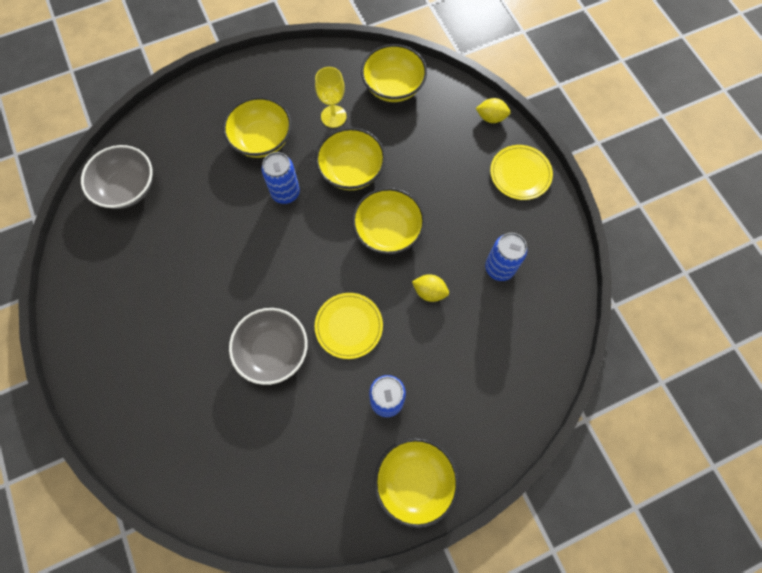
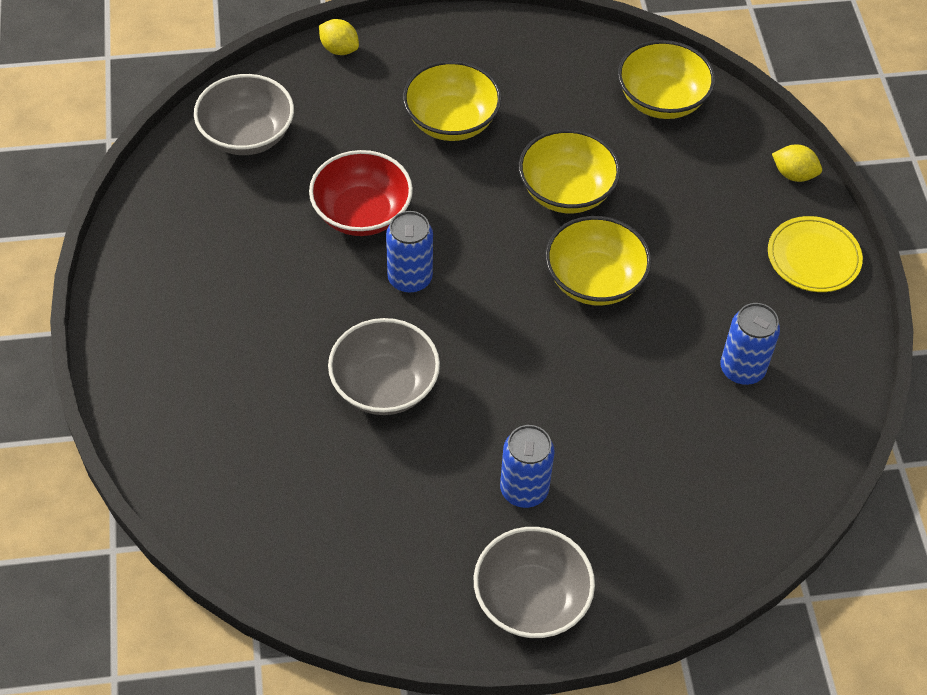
camera: 15 degrees right, 15 degrees down
blue can [262,152,300,204] -> blue can moved to [386,211,433,293]
yellow goblet [315,67,347,128] -> none
yellow plate [315,293,383,359] -> none
yellow bowl [374,438,459,528] -> grey bowl [474,527,595,638]
yellow lemon [412,274,449,302] -> yellow lemon moved to [319,19,359,55]
none -> red bowl [309,150,413,236]

